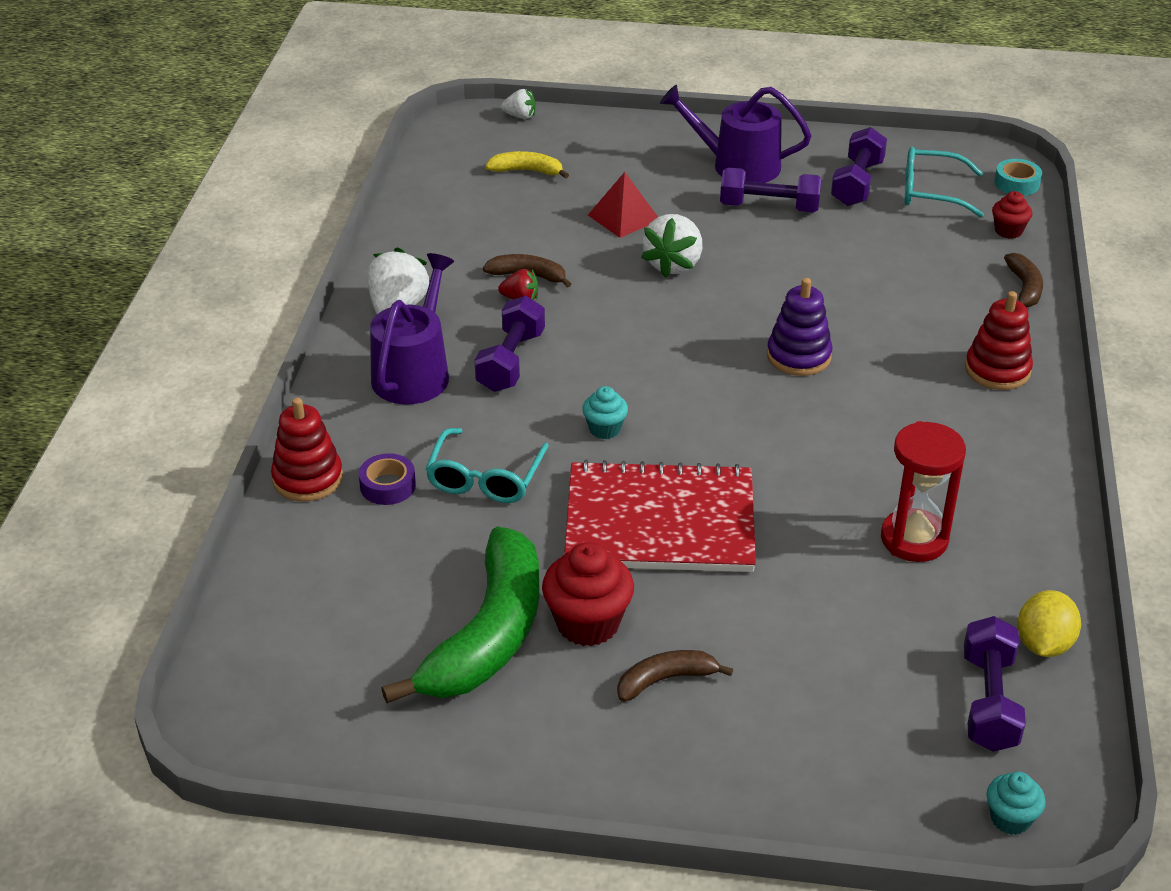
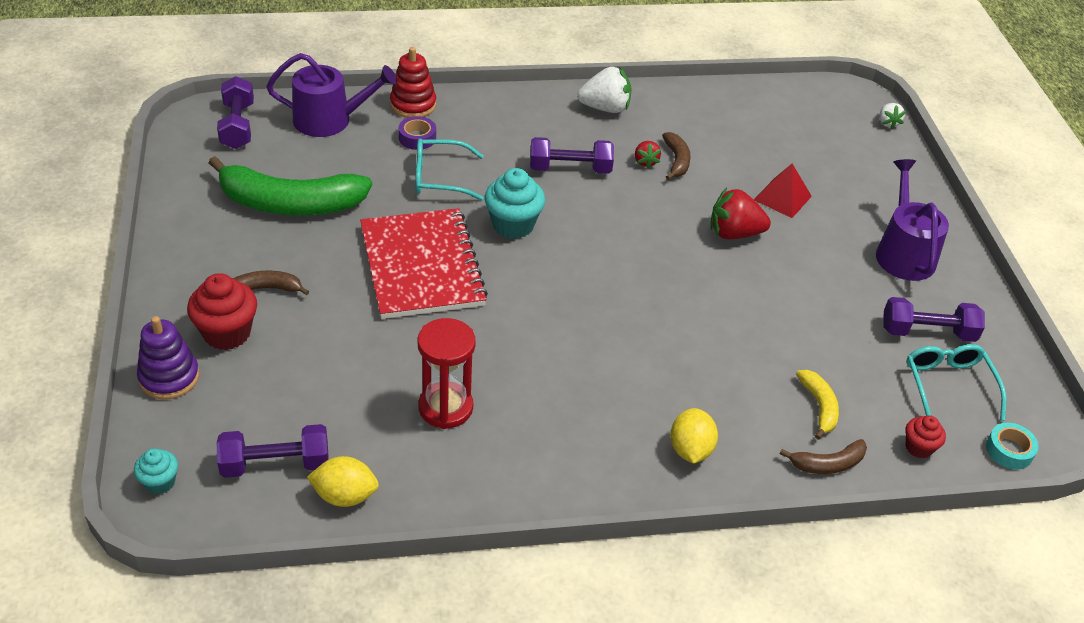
camera: 70 degrees right, 5 degrees up
purple watering can [370,253,454,404] -> purple watering can moved to [266,53,397,137]
yellow banana [485,151,569,179] -> yellow banana moved to [796,370,839,440]
red cupcake [542,542,634,646] -> red cupcake moved to [187,273,257,350]
turquoise cupcake [582,386,628,439] -> turquoise cupcake [484,168,545,239], size x1.76
brown banana [617,650,733,702] -> brown banana turned 60 degrees counterclockwise [233,271,309,295]
white strawberry [641,214,702,278] -> red strawberry [711,188,771,239]
purple dumbbell [720,168,822,213] -> purple dumbbell moved to [217,76,254,149]
purple stacking toy [767,278,832,376] -> purple stacking toy moved to [137,316,199,400]
red stacking toy [965,291,1033,390] -> yellow lemon [670,408,718,464]

